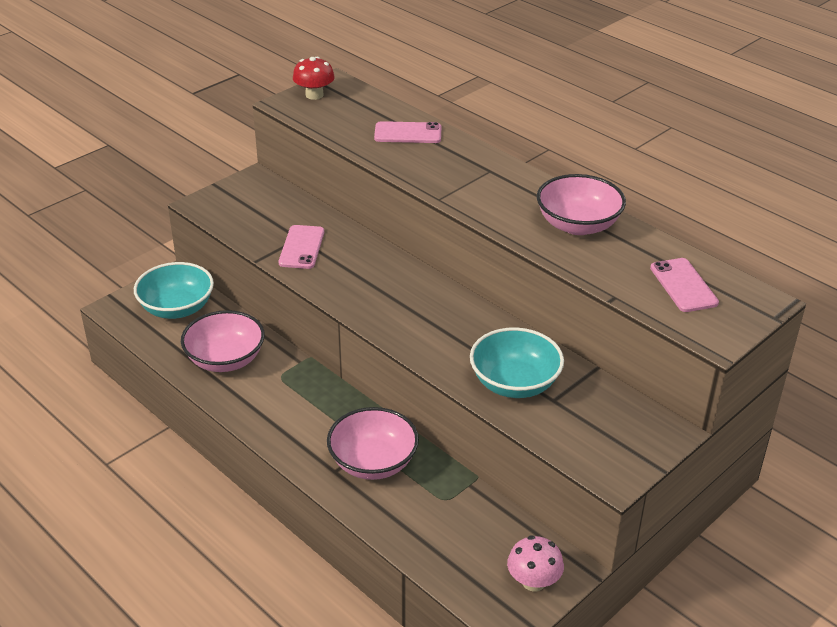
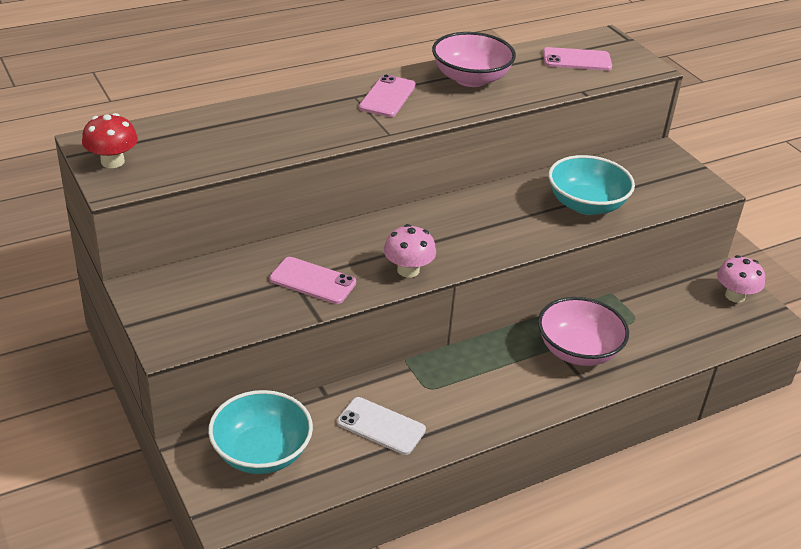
camera: 75 degrees left, 0 degrees up
pink bowl [181,310,265,372] -> white phone [337,397,426,455]
pink phone [374,121,441,143] -> pink phone moved to [359,74,416,117]
none -> pink mushroom [384,224,436,278]

